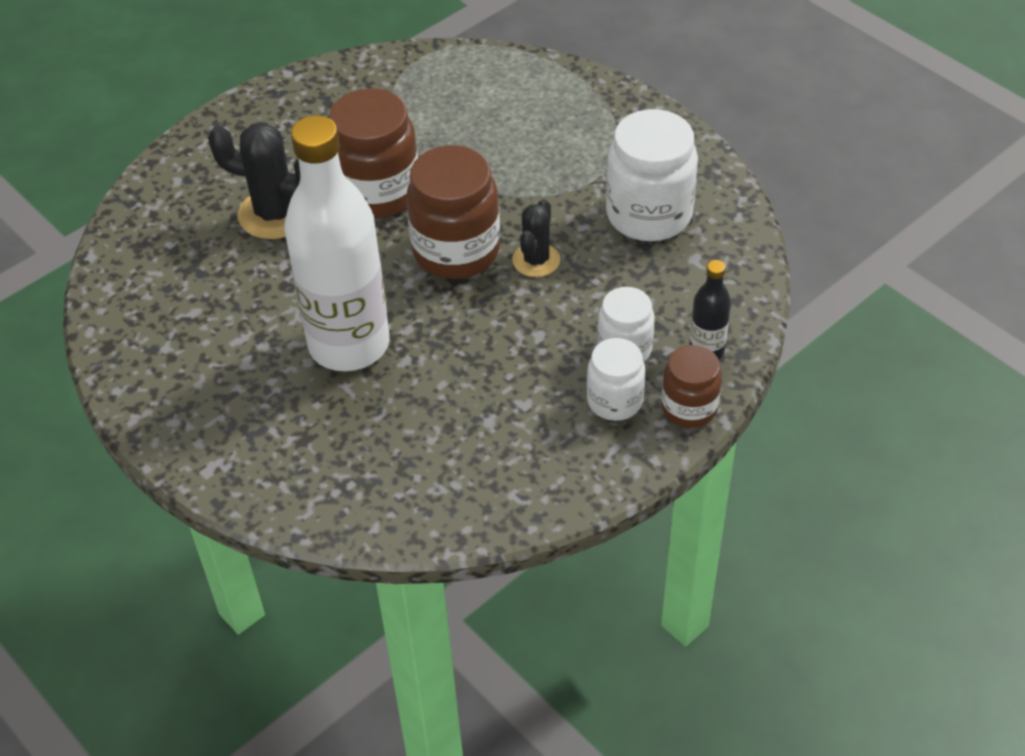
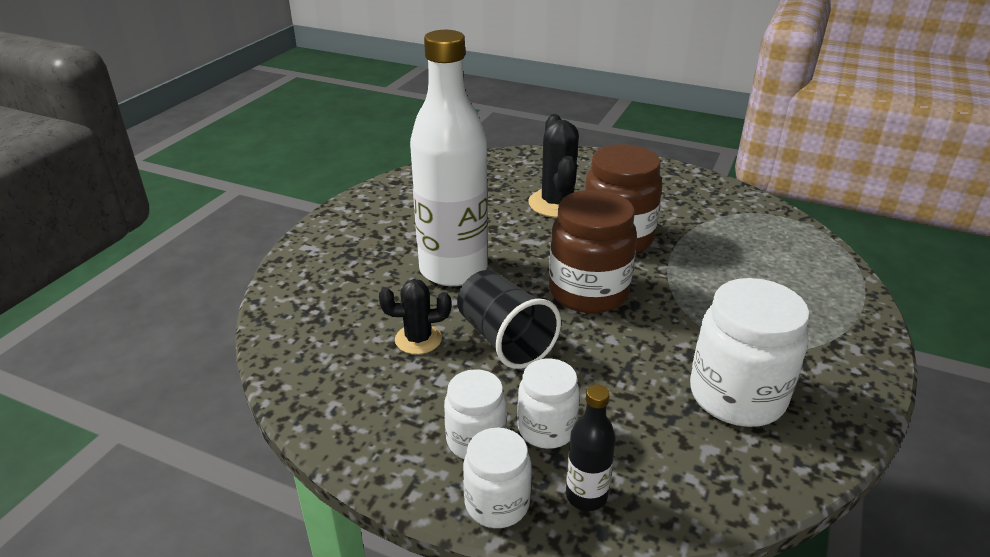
camera: 65 degrees right, 15 degrees down
black cactus [512,199,560,277] -> black cactus moved to [379,279,451,354]
brown jar [661,345,722,428] -> white jar [463,427,532,528]
none -> black cup [457,270,561,369]

